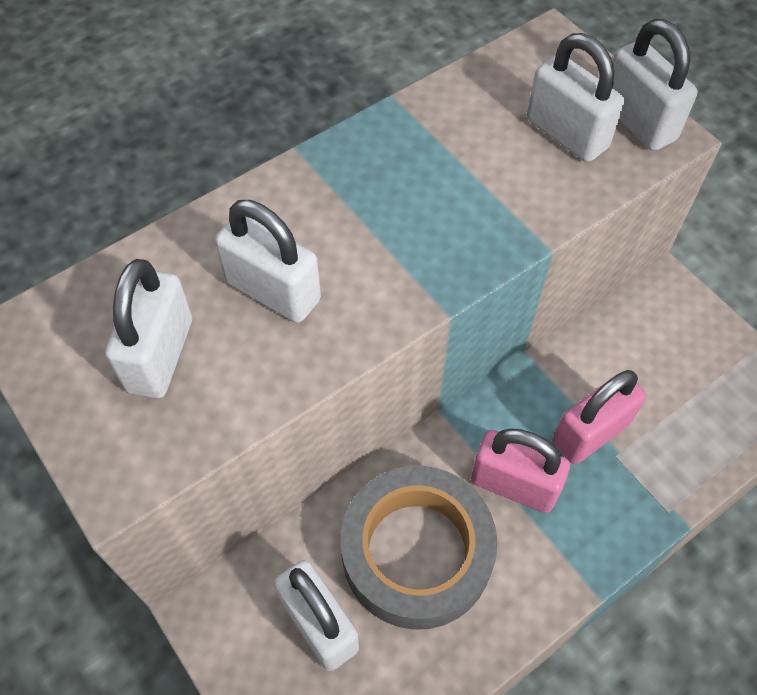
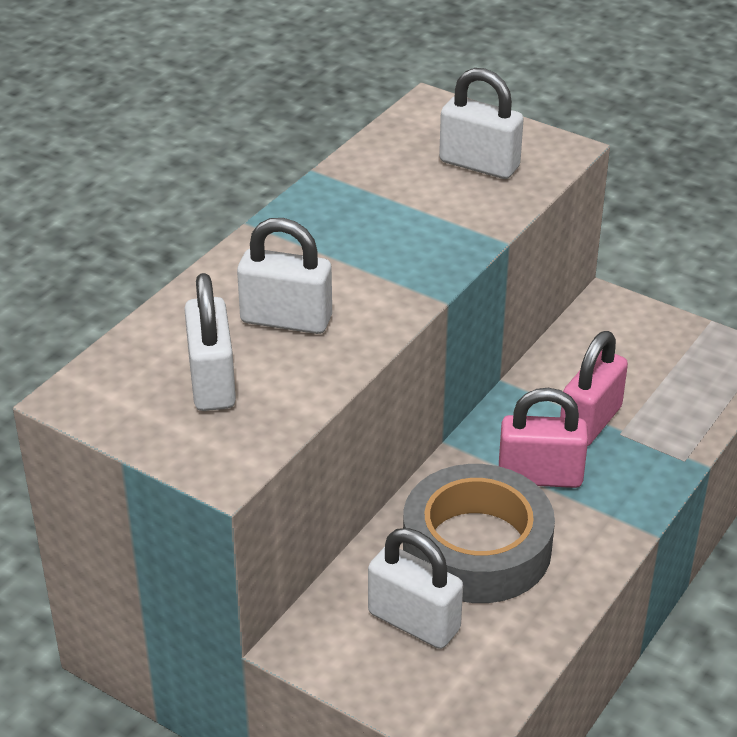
camera: 20 degrees left, 20 degrees down
white padlock [612,19,697,151] -> none

